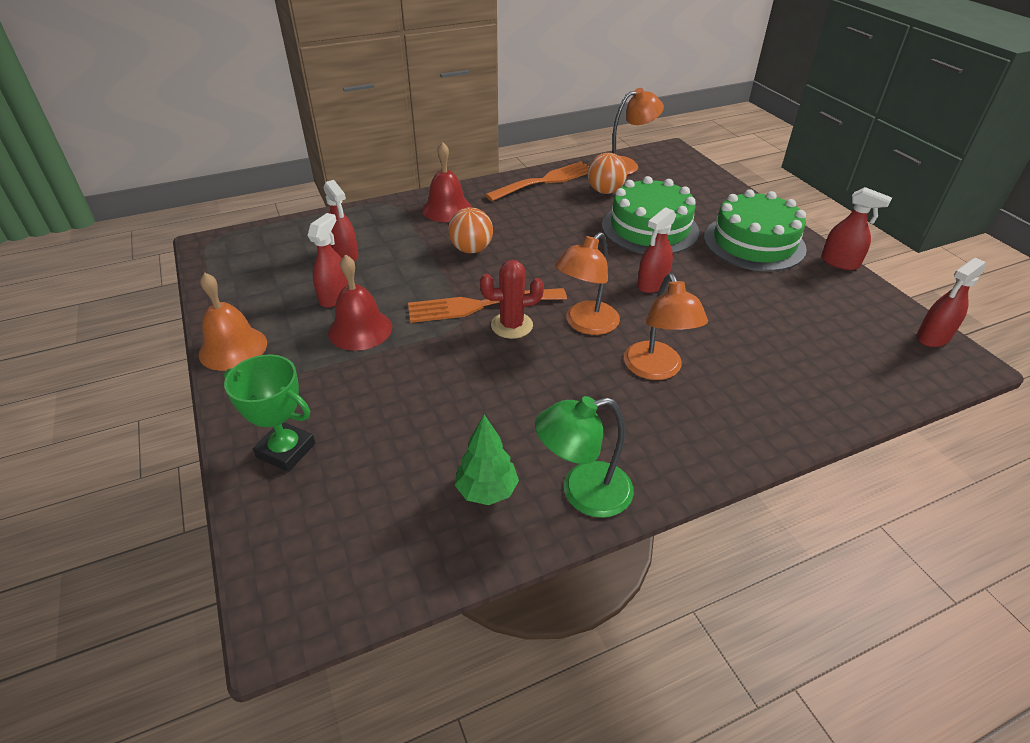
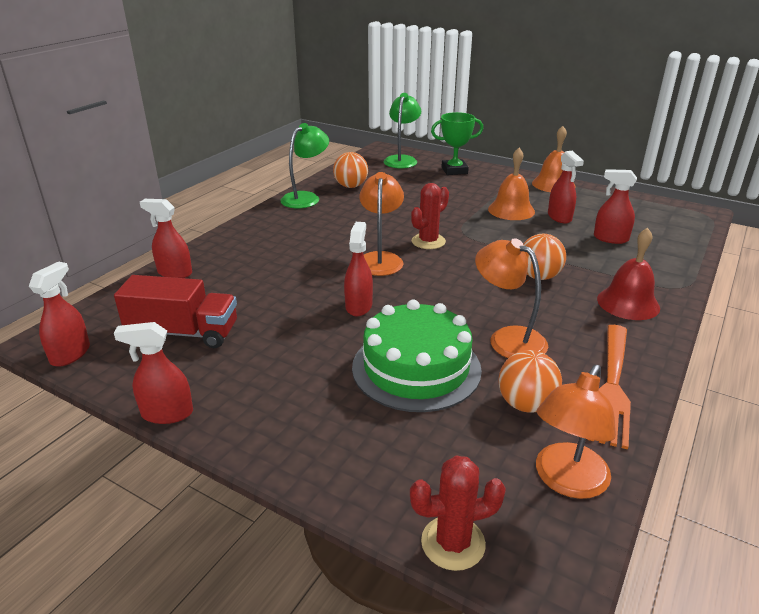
camera: 145 degrees right, 10 degrees down
red bell [328,254,392,351] -> orange bell [488,148,535,220]
orange fork [408,288,567,323] -> none
green tree [455,414,519,505] -> orange ball [333,152,368,188]
orange lamp [624,273,708,380] -> orange lamp moved to [475,238,548,358]
green cake [704,189,807,271] -> none
none -> red truck [114,275,237,348]
none -> red spray bottle [140,199,192,278]
none -> green lamp [384,93,421,168]
none -> red cactus [410,456,506,571]

